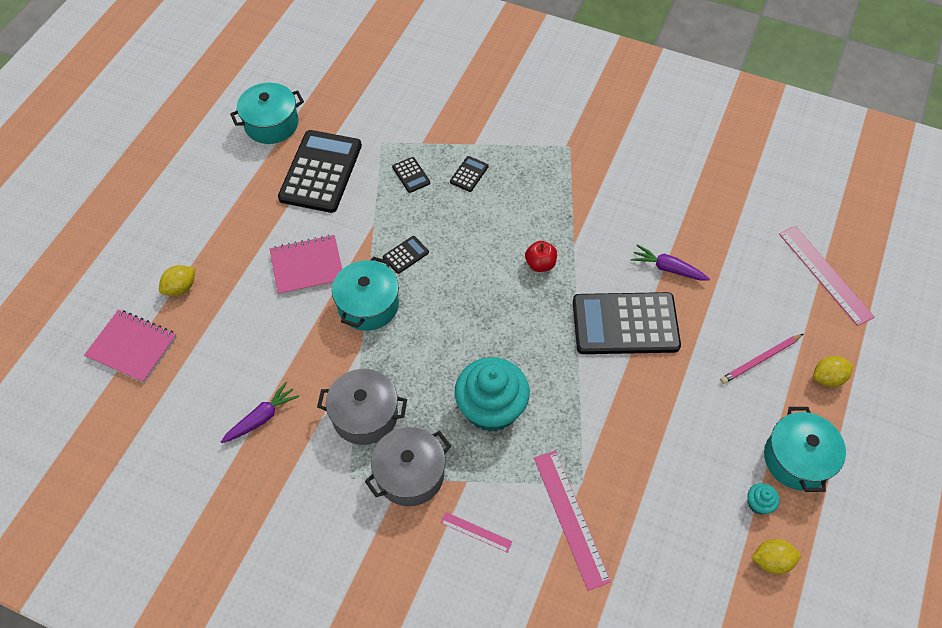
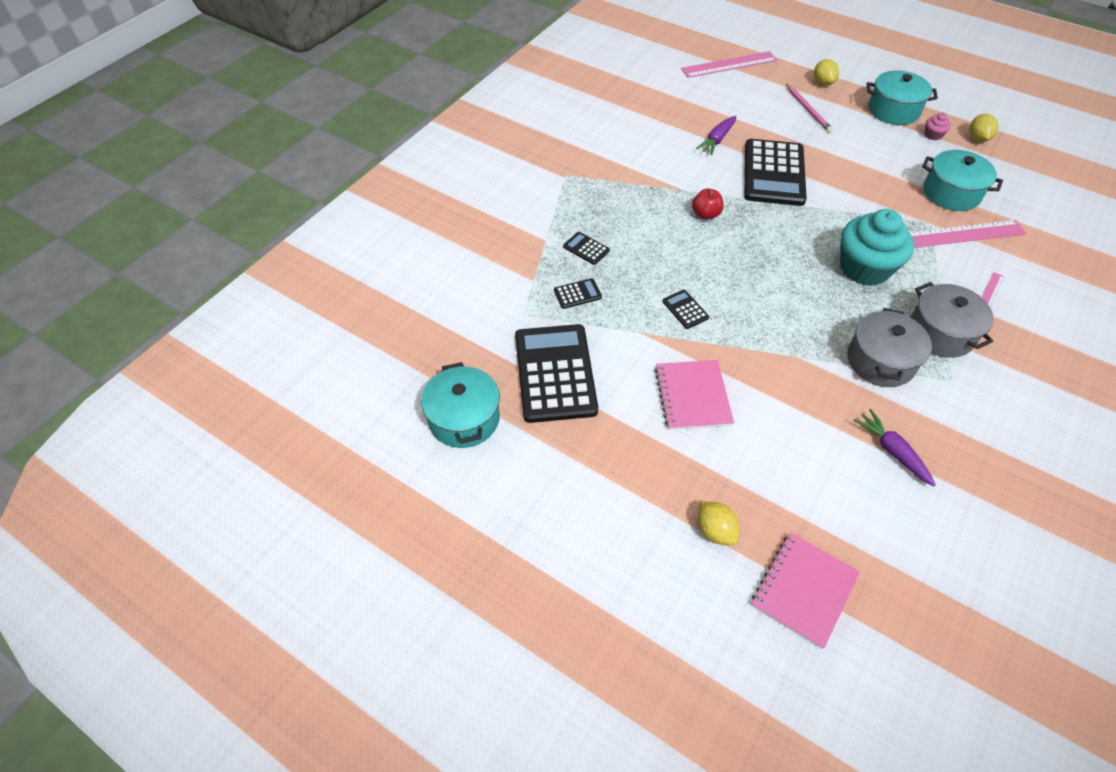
camera: 80 degrees left, 5 degrees down
black calculator [278,130,362,213] -> black calculator turned 60 degrees clockwise [515,324,598,423]
turquoise pot [332,256,399,331] -> turquoise pot moved to [922,150,1003,211]
turquoise cupcake [747,483,779,514] -> pink cupcake [925,112,951,140]

